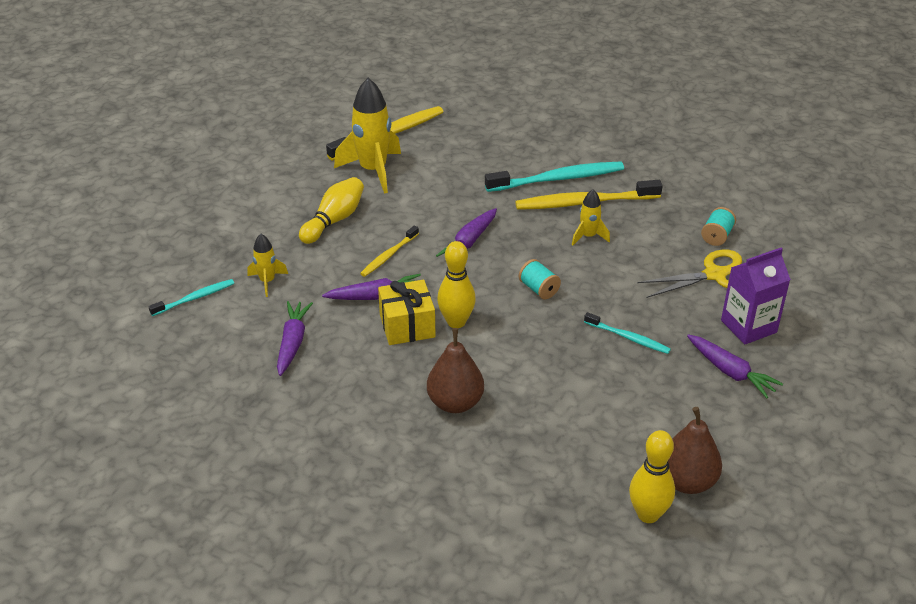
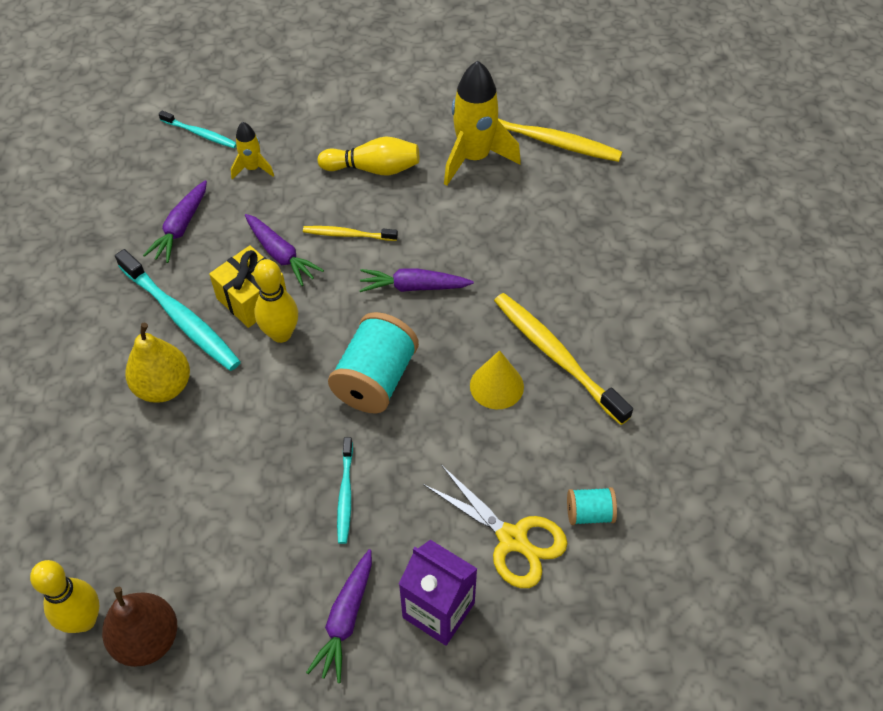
camera: 60 degrees right, 15 degrees up
purple carrot [277,301,313,376] -> purple carrot turned 135 degrees clockwise [143,180,207,263]
brown pear [427,328,484,413] -> yellow pear [125,323,190,403]
turquoise toothbrush [485,161,624,192] -> turquoise toothbrush moved to [115,249,241,371]
turquoise spool [519,259,561,299] -> turquoise spool [328,312,419,413], size x1.94
yellow rocket [572,189,610,245] -> yellow cone [470,350,524,409]

